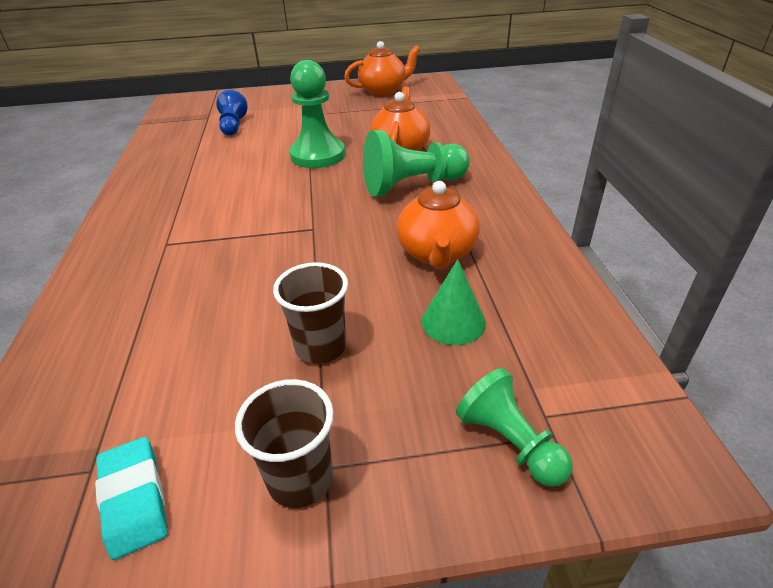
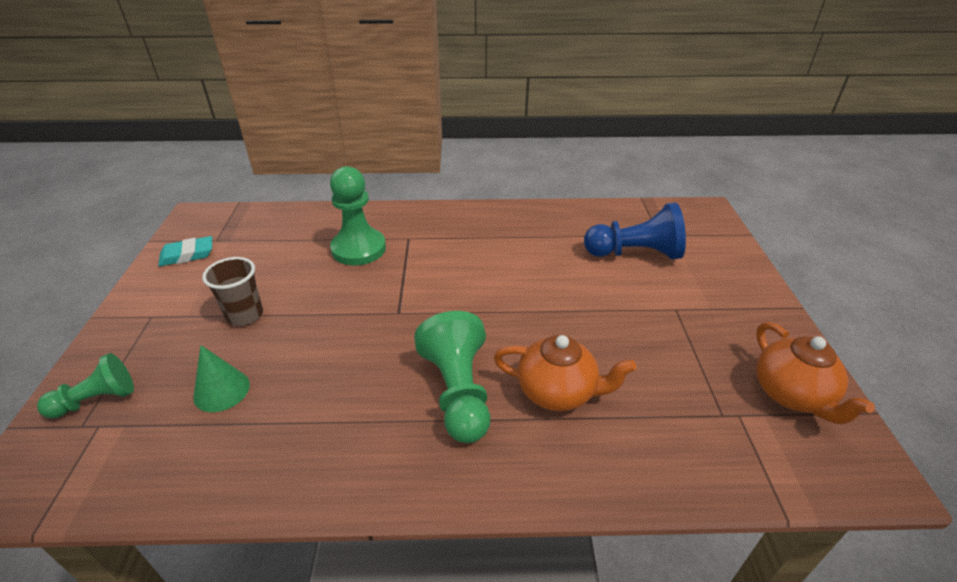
camera: 95 degrees right, 0 degrees up
blue pawn [216,90,248,135] -> blue pawn [584,203,686,260], size x1.61
brown cup [235,379,334,508] -> none
green pawn [289,60,345,168] -> green pawn moved to [330,166,386,266]
orange teapot [397,181,479,269] -> none

